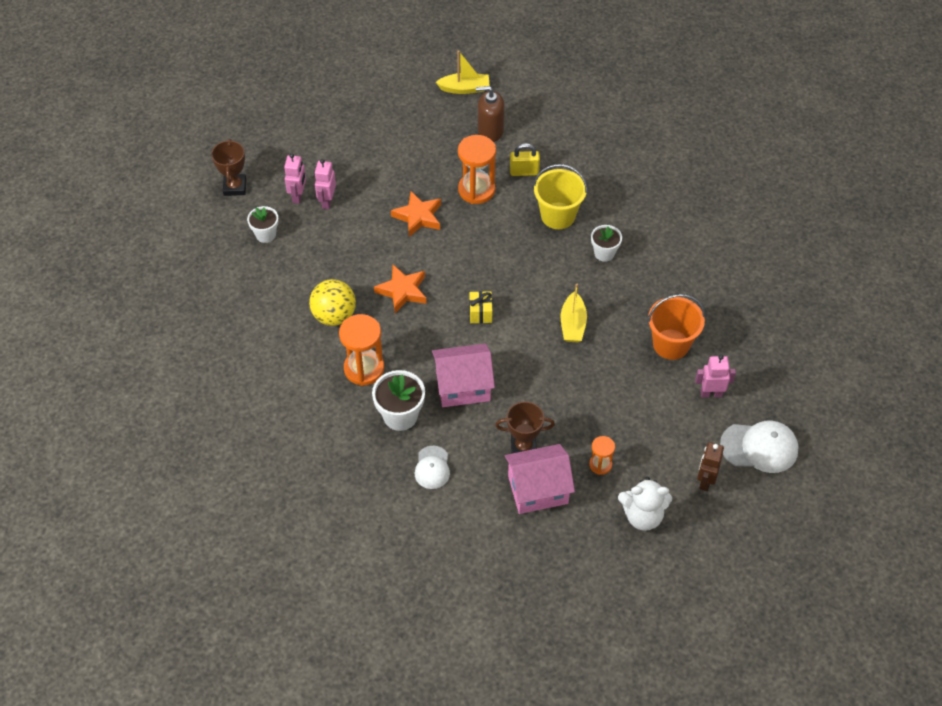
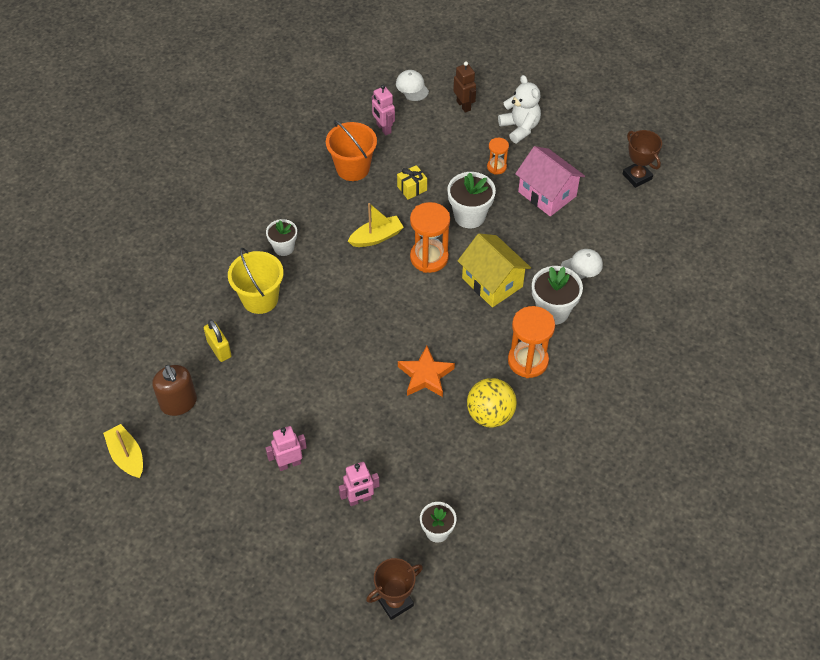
camera: 120 degrees left, 0 degrees up
pink robot [284,153,306,204] -> pink robot moved to [265,426,307,471]
orange star [391,191,441,237] -> none
pink house [432,343,495,407] -> yellow house [458,233,531,308]
orange hourglass [458,135,496,204] -> orange hourglass moved to [410,202,450,273]
yellow gift [470,291,492,323] -> yellow gift moved to [397,165,427,199]
brown trophy [495,401,555,453] -> brown trophy moved to [623,130,662,188]
brown robot [697,442,724,491] -> brown robot turned 105 degrees counterclockwise [453,61,476,113]
white cap [720,420,799,473] -> white cap [396,70,429,101], size x0.62
none -> white flower pot [447,172,496,228]

